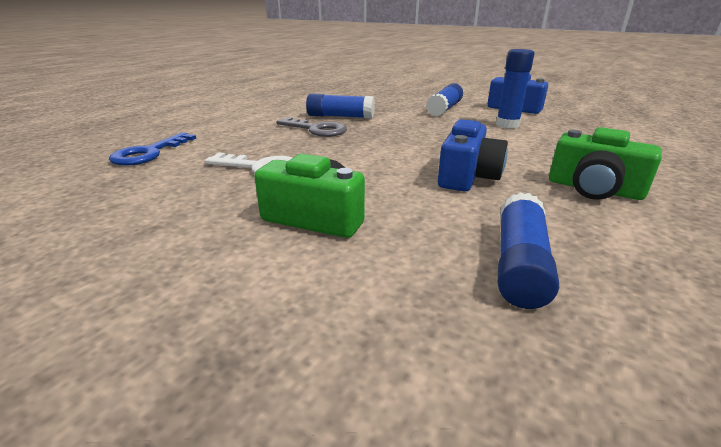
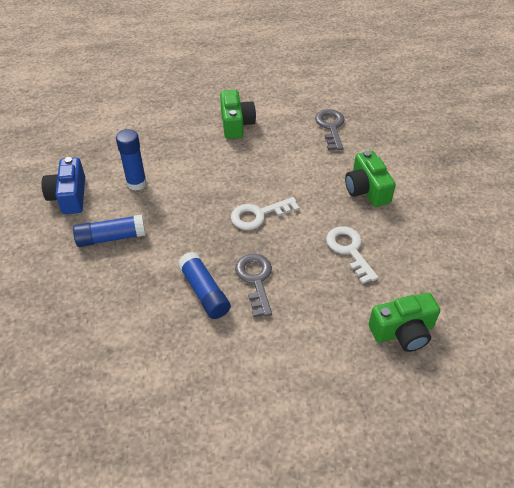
camera: 130 degrees left, 20 degrees up
blue key [109,133,196,166] -> green camera [369,293,440,352]
blue camera [438,119,508,191] -> none
blue glue stick [498,192,559,309] -> grey key [315,109,345,150]
none -> white key [231,197,299,230]

